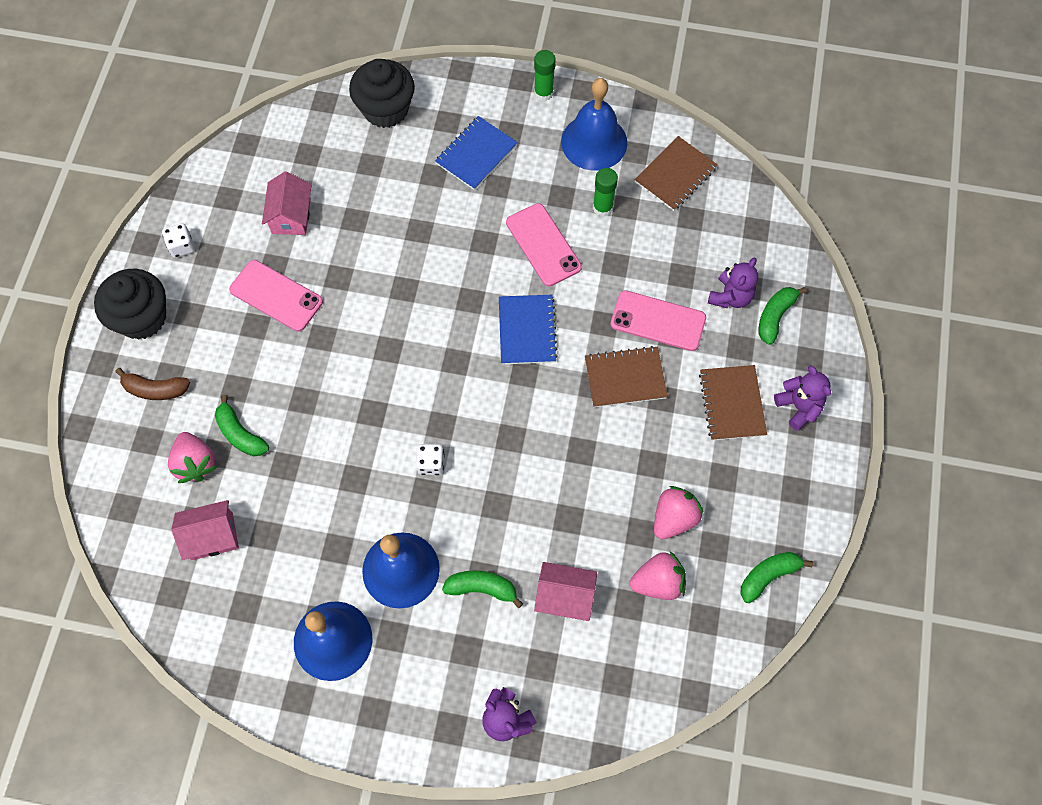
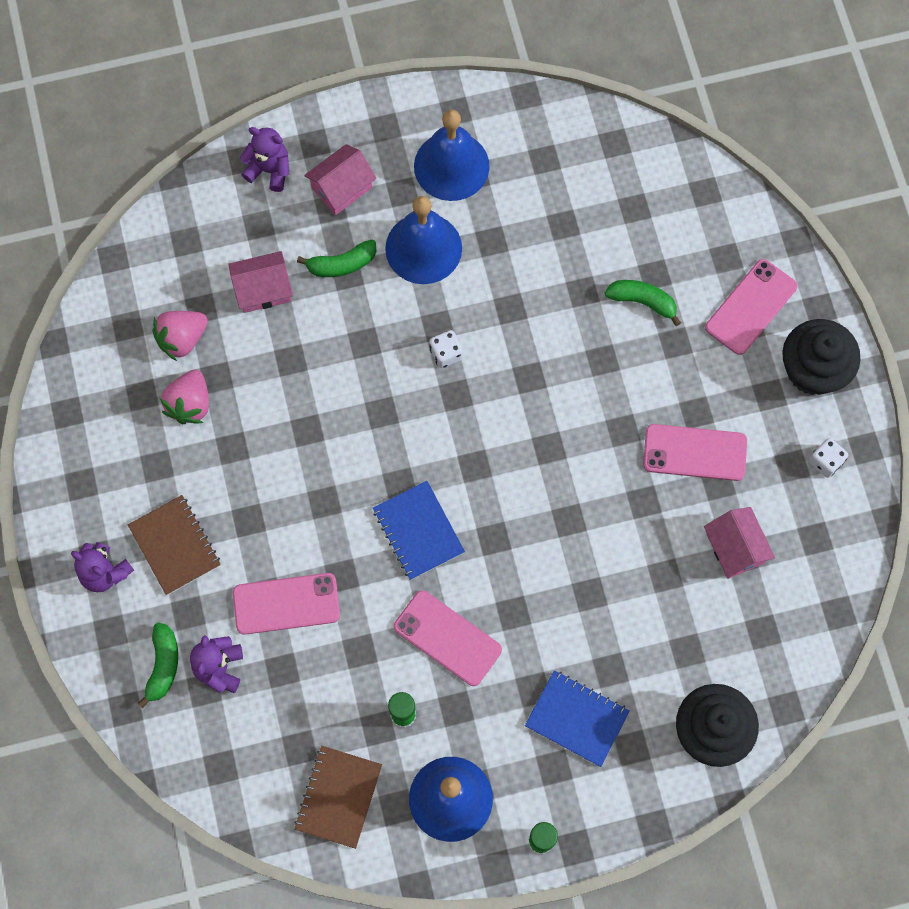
camera: 155 degrees right, 5 degrees up
brown banana [115,368,190,400] -> pink phone [705,259,797,355]
pink strawberry [168,432,217,483] -> none
pink house [171,500,239,560] -> pink house moved to [304,144,377,215]
blue notebook [435,116,518,190] -> blue notebook turned 75 degrees counterclockwise [525,670,630,767]
brown notebook [585,346,668,408] -> none
green banana [741,552,813,603] -> none

